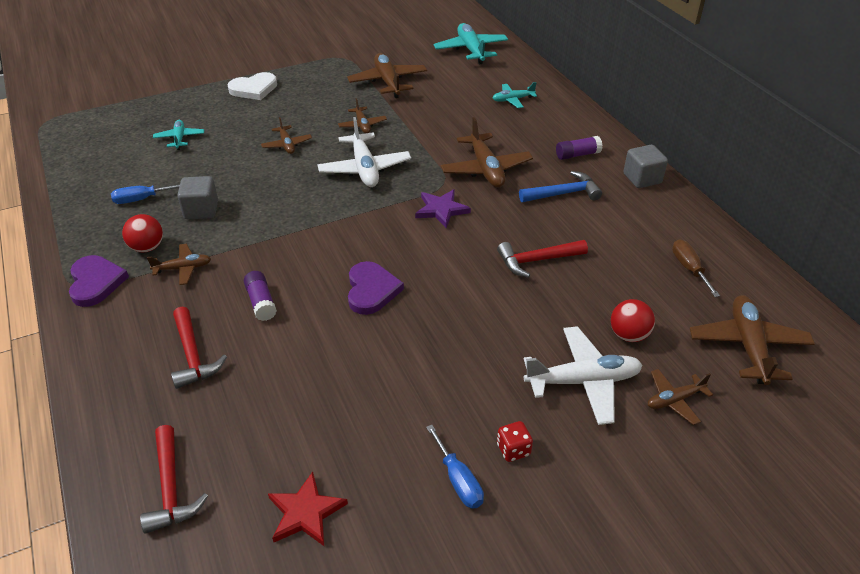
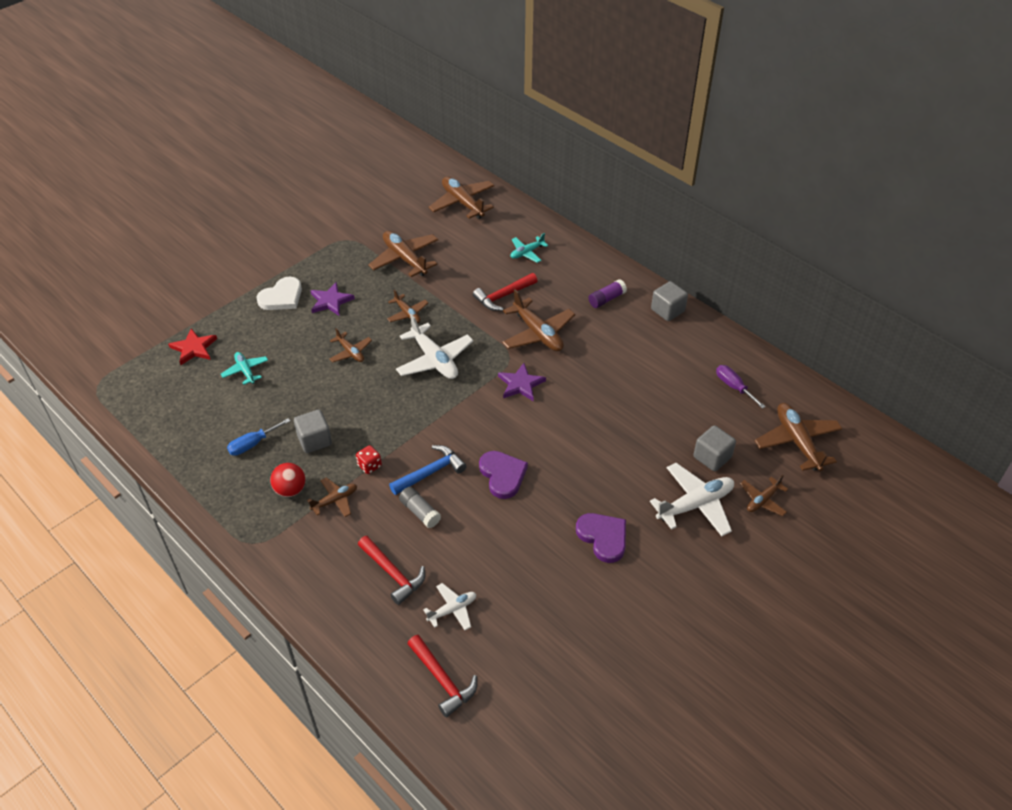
camera: 20 degrees left, 5 degrees up
purple heart [69,255,129,307] -> purple heart moved to [576,513,626,563]
purple glue stick [244,271,277,321] -> grey glue stick [399,487,441,528]
red star [268,472,348,546] -> red star moved to [168,328,217,365]
blue screwdriver [426,425,484,509] -> none
turquoise plane [434,23,508,65] -> brown plane [429,176,494,219]
red hammer [497,240,588,278] -> red hammer moved to [473,273,537,311]
red dice [497,421,533,462] -> red dice moved to [356,445,382,474]
blue hammer [519,171,602,202] -> blue hammer moved to [389,445,467,495]
red ball [611,299,655,342] -> grey cube [693,425,736,471]
brown screwdriver [672,240,720,297] -> purple screwdriver [716,365,766,409]
none -> purple star [310,282,355,316]
none -> white plane [423,583,476,630]

